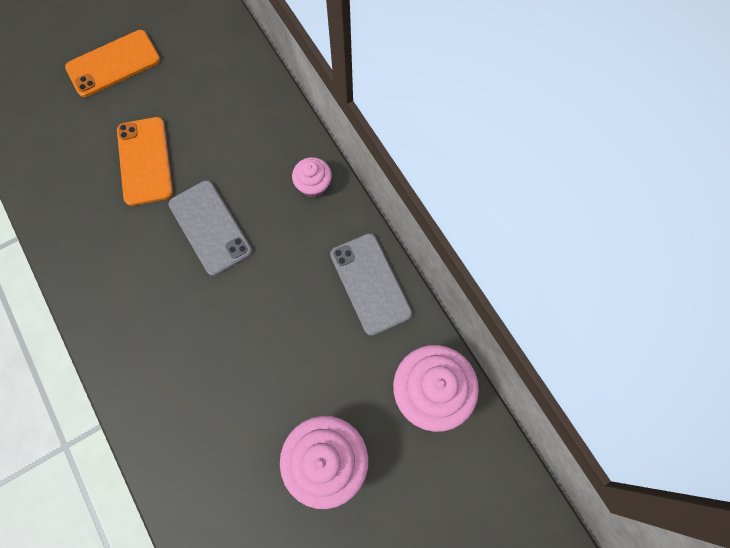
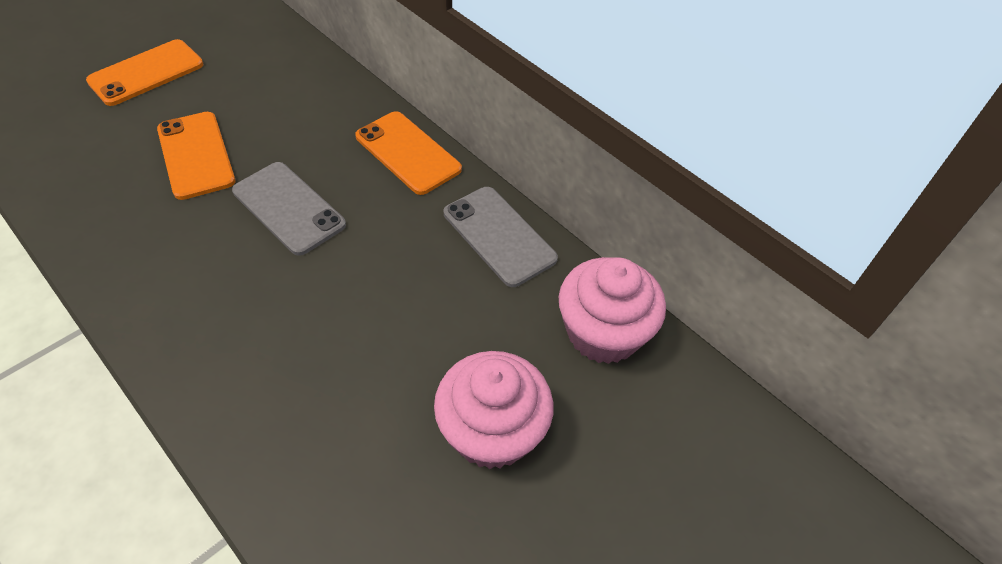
camera: 15 degrees left, 20 degrees down
pink cupcake [292,157,332,197] -> orange phone [355,111,462,195]

